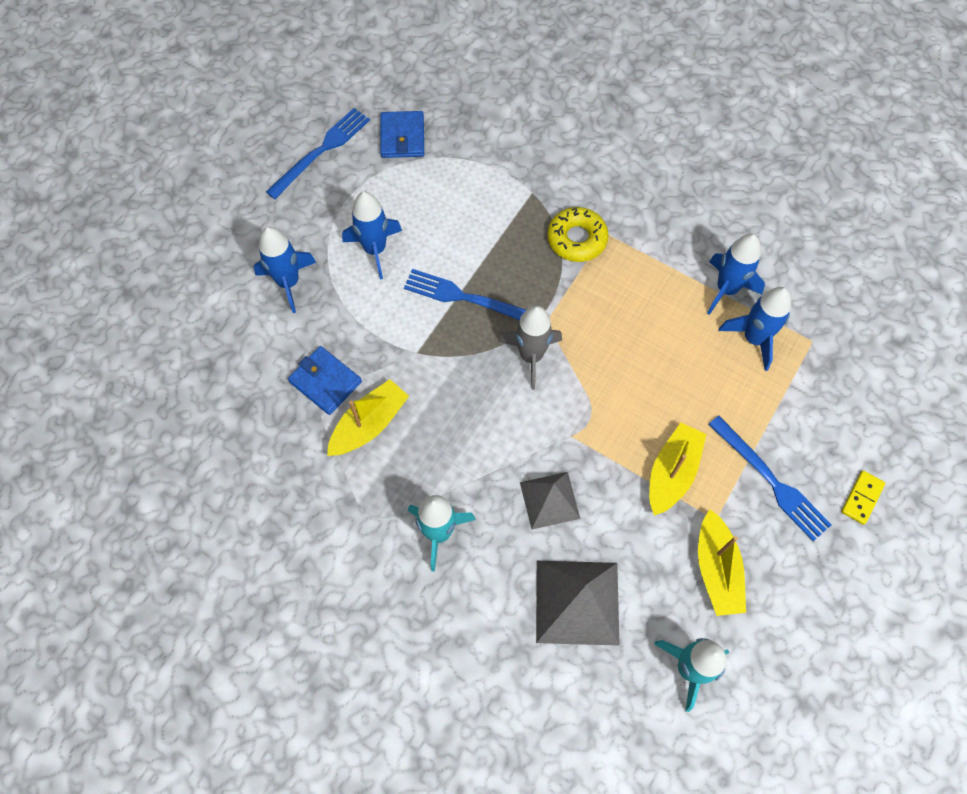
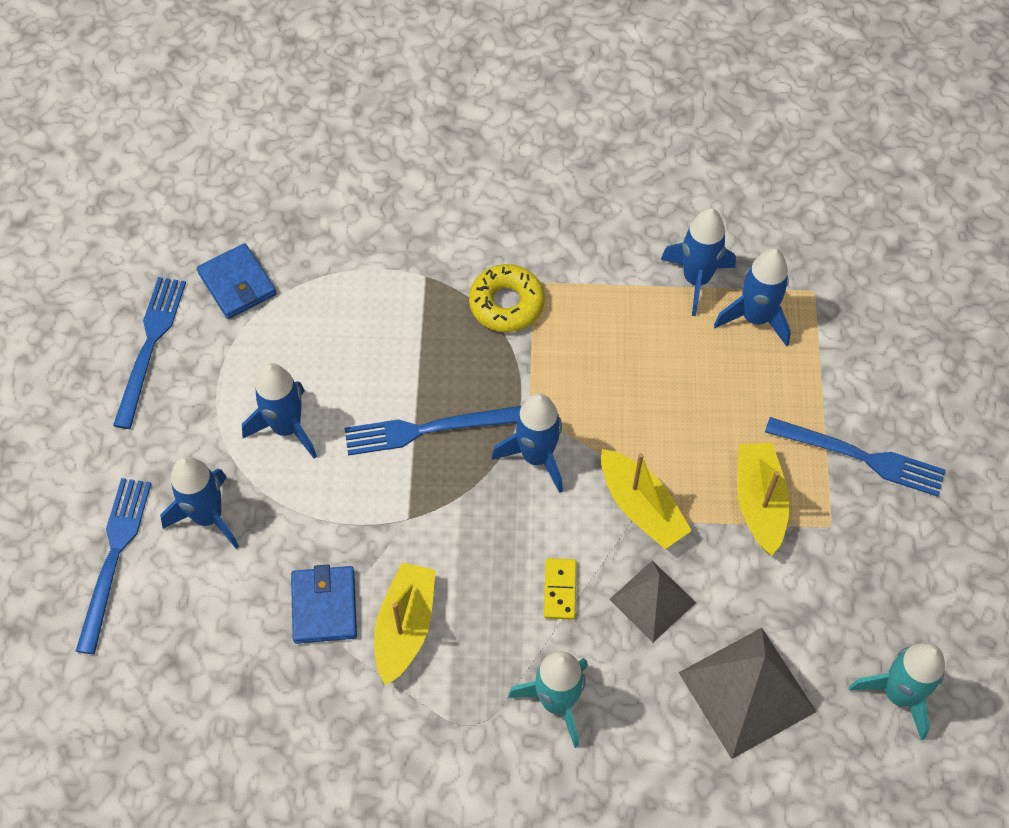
camera: 30 degrees left, 5 degrees down
blue wallet [288,346,362,415] -> blue wallet turned 75 degrees clockwise [291,564,357,644]
grey rocket [499,306,562,390] -> blue rocket [492,394,563,493]
yellow boat [698,509,746,616] -> yellow boat moved to [601,449,692,549]
yellow domino [841,471,885,525] -> yellow domino moved to [544,558,577,620]
none -> blue fork [76,478,151,654]

